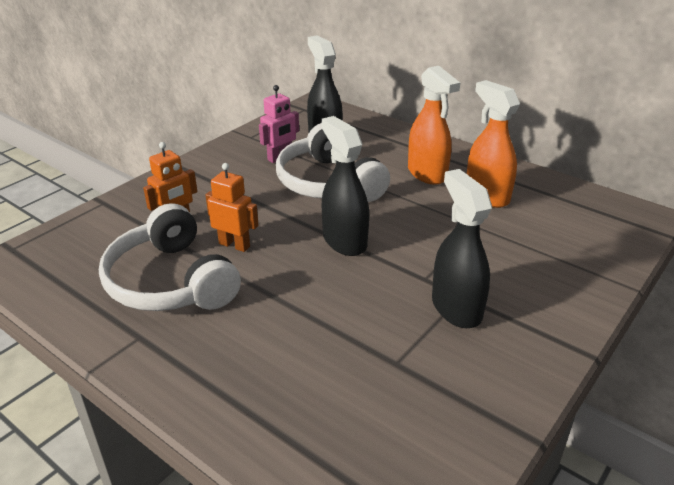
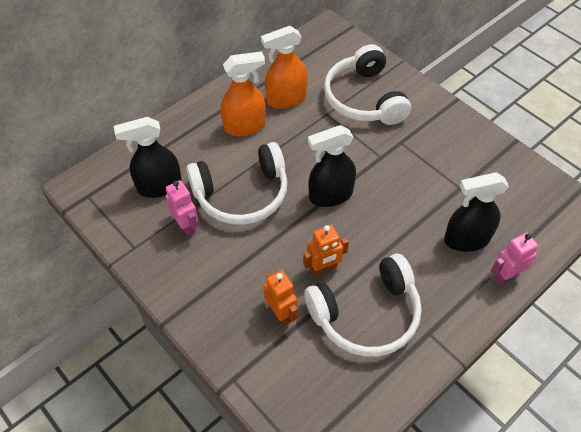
camera: 80 degrees left, 20 degrees up
orange robot [206,163,259,252] -> orange robot turned 150 degrees counterclockwise [303,225,349,276]
black spray bottle [432,169,492,328] -> black spray bottle moved to [444,172,509,252]
none -> white headphones [324,44,411,125]
none -> pink robot [491,232,538,285]

